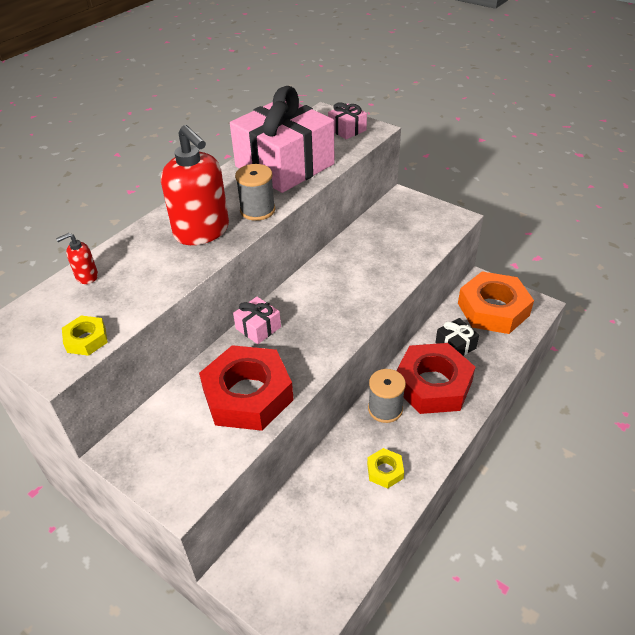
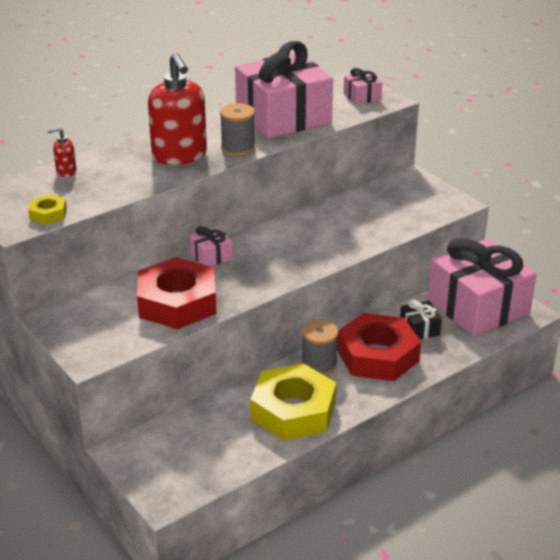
camera: 15 degrees right, 10 degrees down
yellow nut [367,448,404,489] -> yellow nut [250,363,336,441], size x2.25
orange nut [458,272,534,334] -> pink gift [428,238,537,337]

